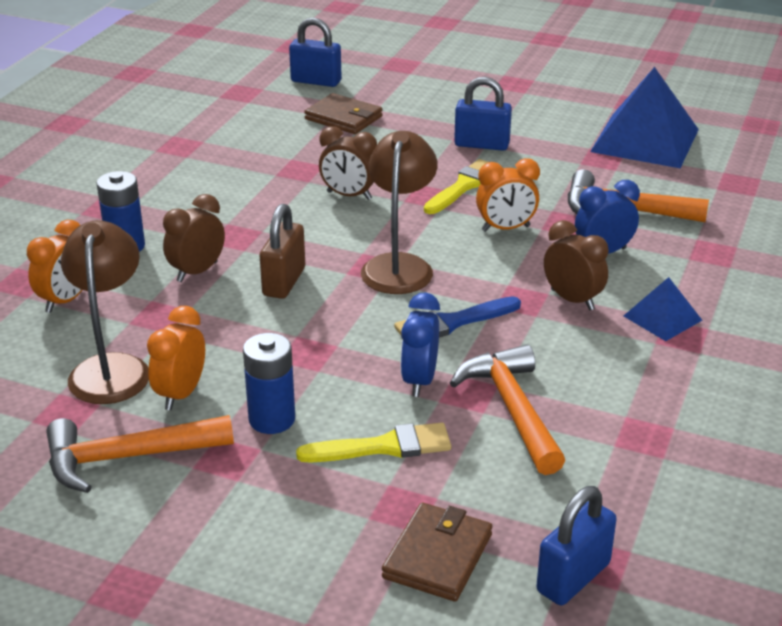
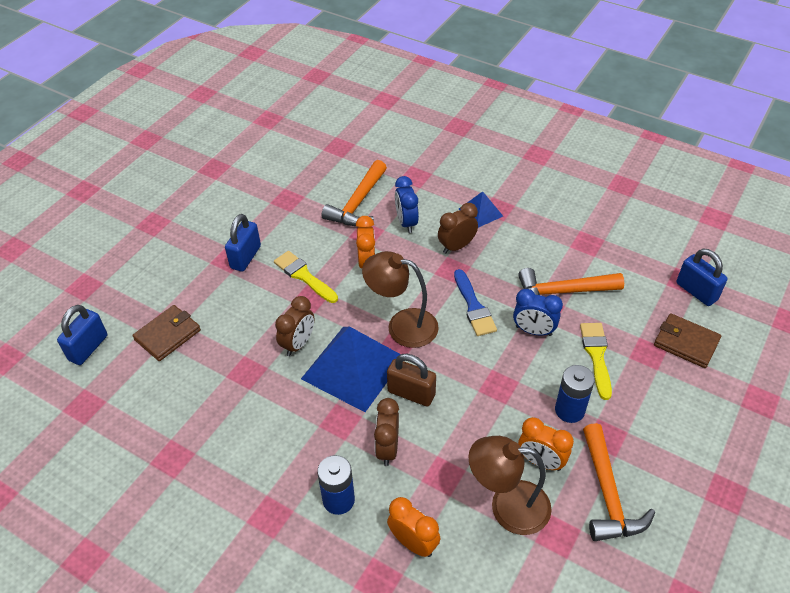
camera: 80 degrees left, 15 degrees up
brown clock [163,194,225,282] -> brown clock turned 45 degrees clockwise [374,398,399,466]
blue pyramid [590,67,699,168] -> blue pyramid moved to [301,327,401,412]

